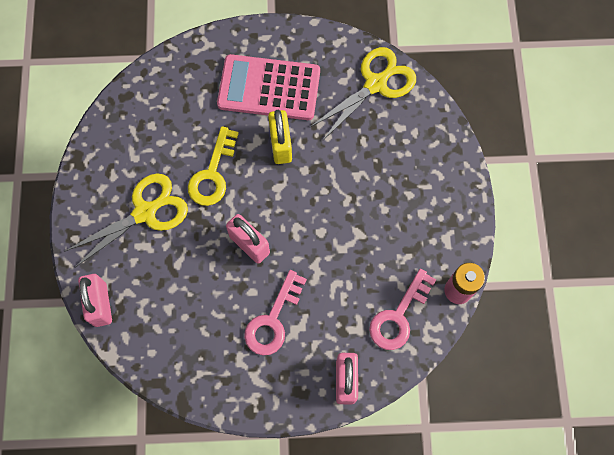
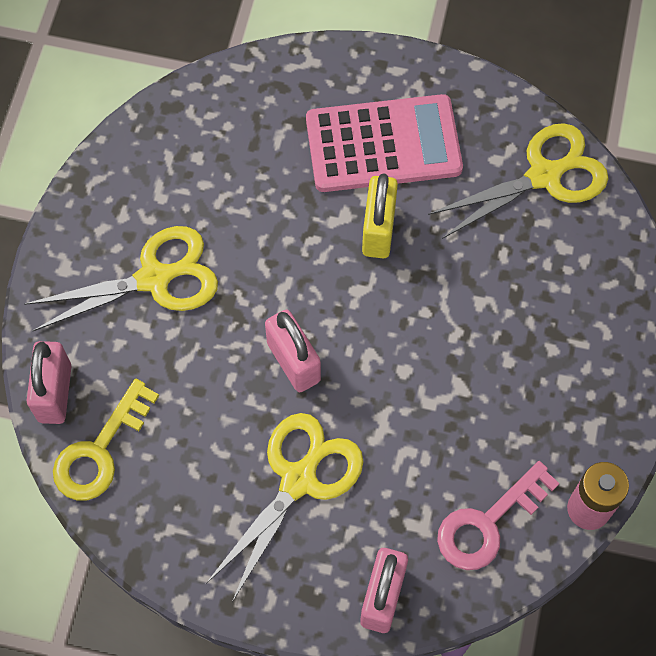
camera: 15 degrees right, 5 degrees down
yellow key [188,126,239,206] -> yellow key moved to [53,379,159,501]
pink calculator [217,54,320,120] -> pink calculator turned 150 degrees clockwise [306,94,463,192]
pink key [244,270,307,355] -> yellow scissors [206,413,364,602]

